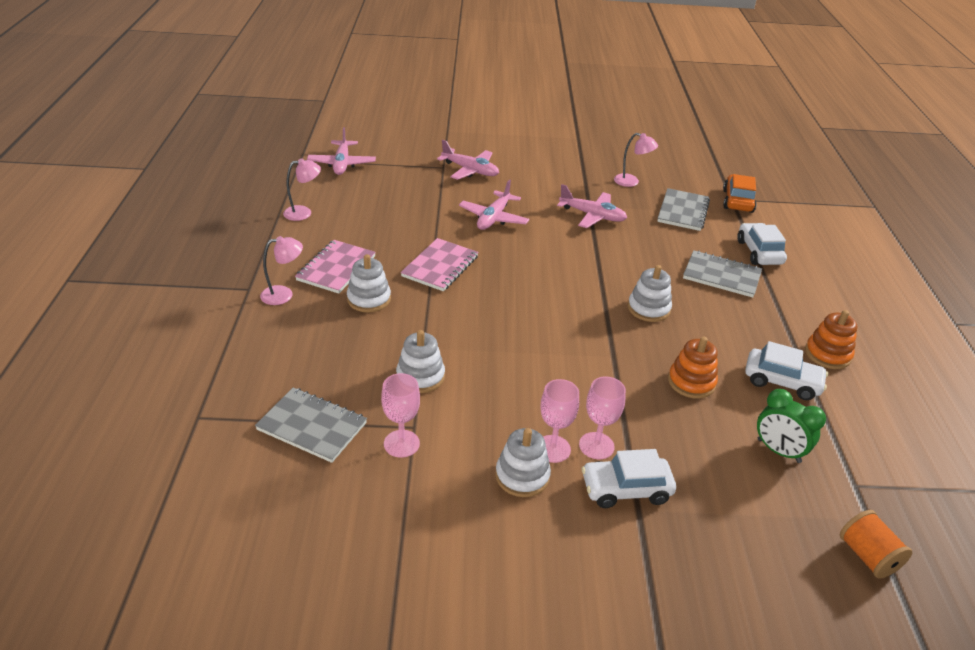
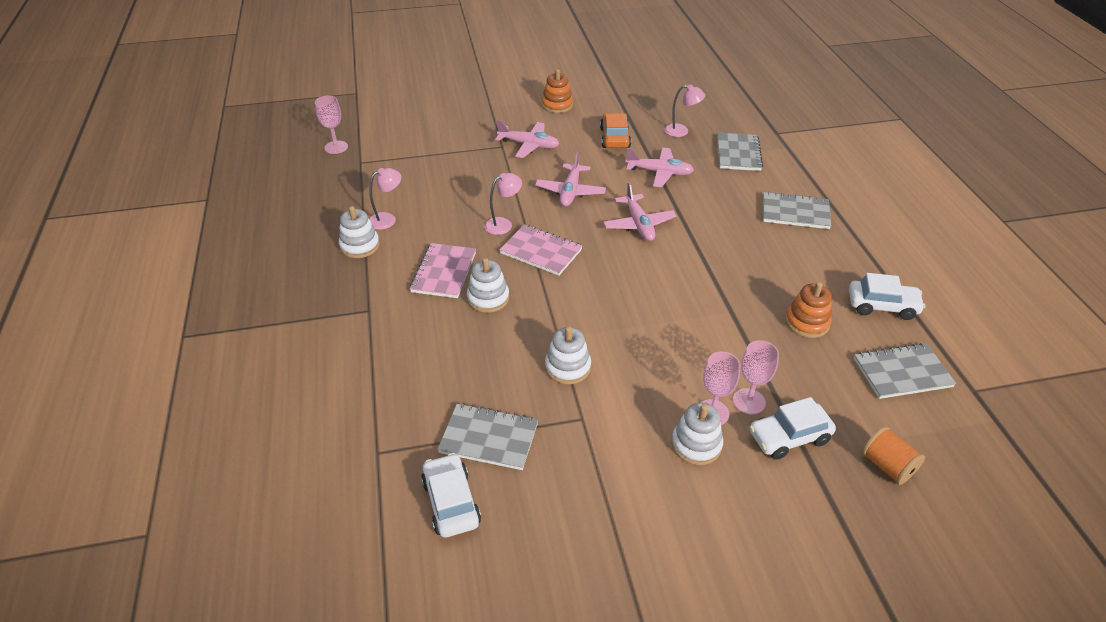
camera: 10 degrees left, 5 degrees up
pink lamp [260,236,303,305] -> pink lamp moved to [484,173,522,235]
pink plane [307,127,376,175] -> pink plane moved to [603,182,677,241]
pink goblet [381,373,420,458] -> pink goblet moved to [315,96,348,154]
pink notebook [401,238,478,291] -> pink notebook turned 75 degrees counterclockwise [499,224,582,276]
white stacking toy [628,265,672,322] -> white stacking toy moved to [339,206,380,258]
orange car [723,174,757,213] -> orange car moved to [600,113,631,148]
white car [737,223,787,265] -> white car moved to [421,453,481,538]
green clock [757,389,826,463] -> grey notebook [854,343,956,399]
orange stacking toy [805,310,857,369] -> orange stacking toy moved to [542,69,573,113]
orange spool [840,510,912,579] -> orange spool moved to [861,426,925,485]

